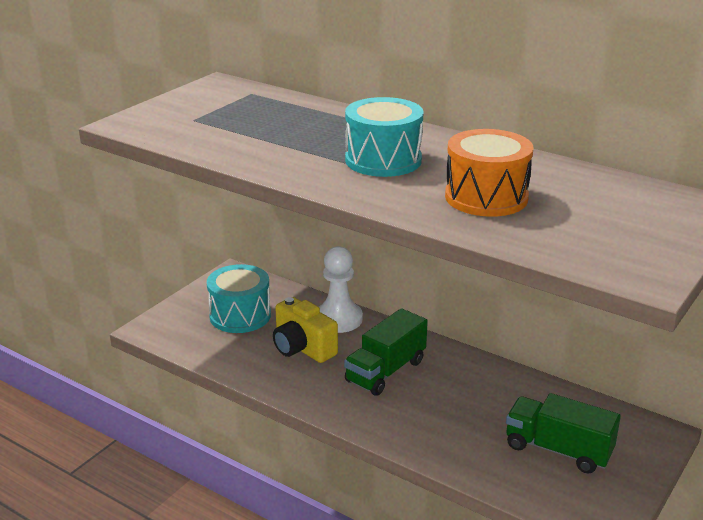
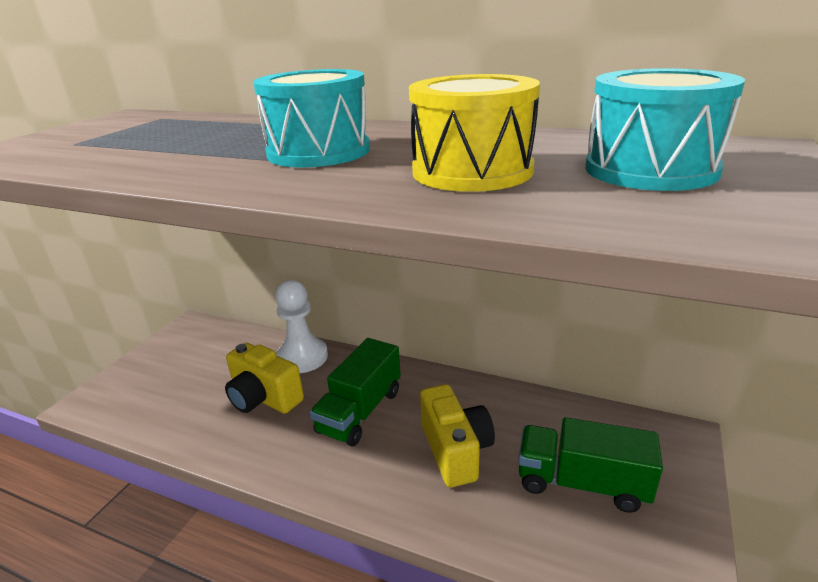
camera: 10 degrees left, 0 degrees up
turquoise drum [207,264,271,333] -> turquoise drum moved to [585,68,745,191]
orange drum [445,129,533,217] -> yellow drum [409,74,540,192]
none -> yellow camera [420,384,495,488]

